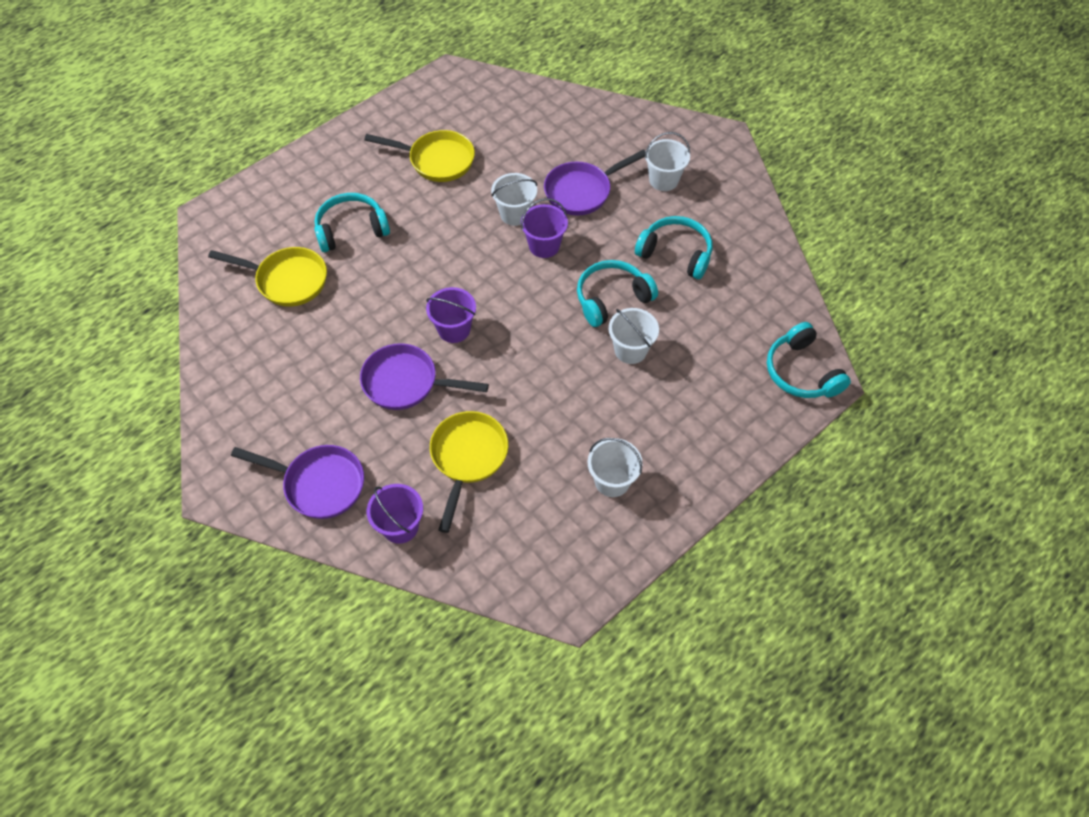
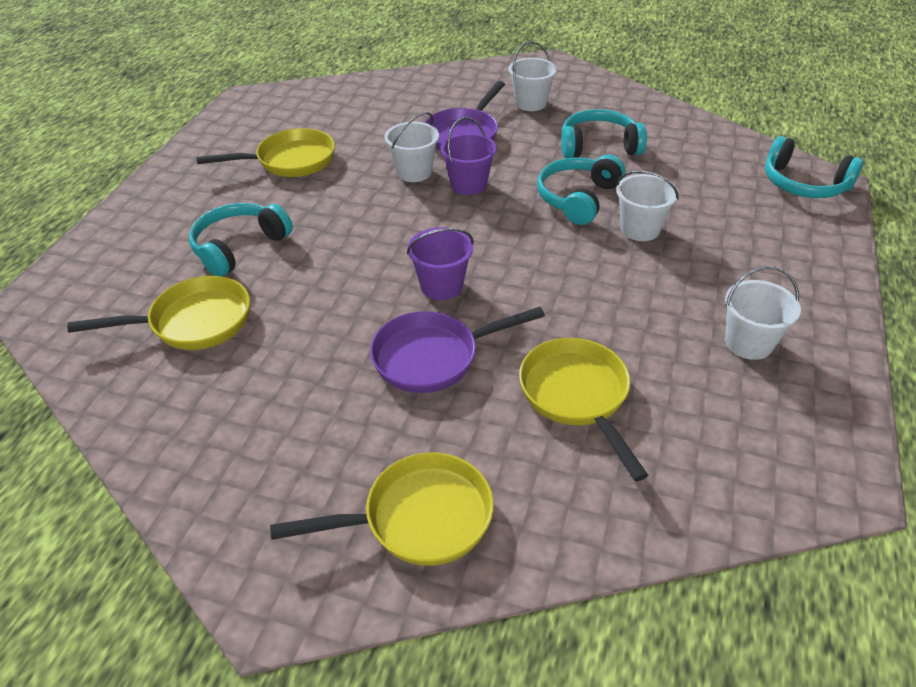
camera: 30 degrees left, 15 degrees down
purple pan [231,445,364,519] -> yellow pan [270,452,494,566]
purple bucket [367,484,423,544] -> none

